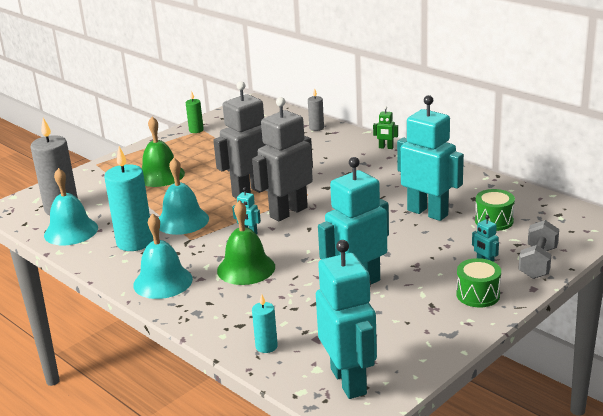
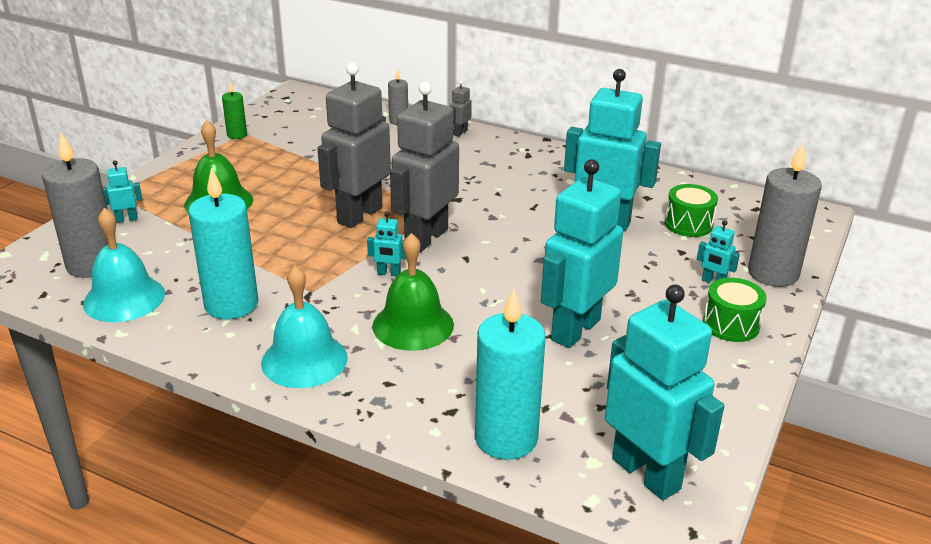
camera: 20 degrees left, 5 degrees up
turquoise bell [159,158,209,235] -> none
turquoise candle [252,294,278,353] -> turquoise candle [475,289,546,460], size x2.02
green robot [373,106,398,149] -> none
grey dumbbell [519,220,559,279] -> grey candle [748,143,822,287]
none -> turquoise robot [103,161,142,223]
none -> grey robot [450,80,472,137]

